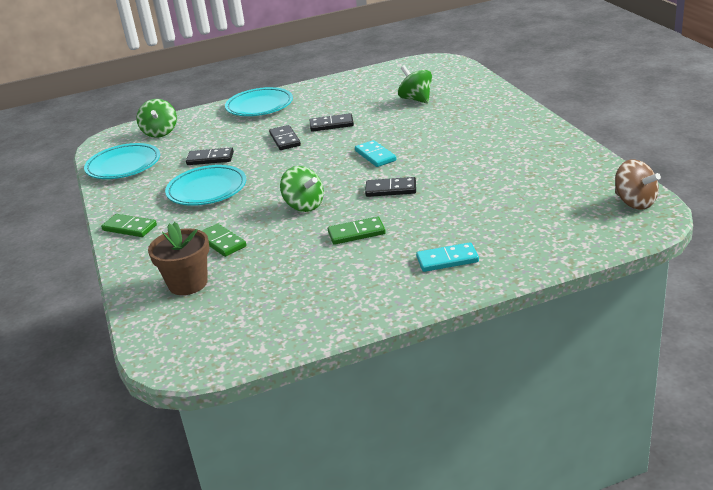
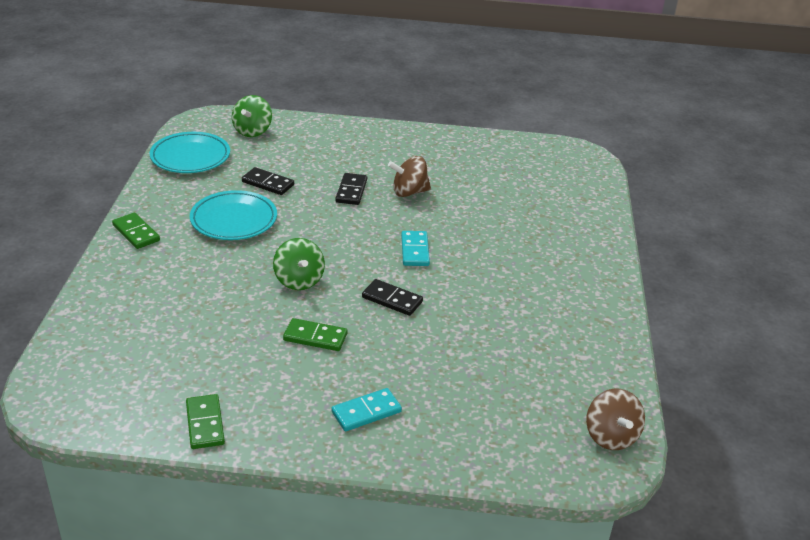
camera: 20 degrees right, 5 degrees up
brown flower pot [148,222,209,295] -> none
green domino [202,223,246,257] -> green domino moved to [186,394,225,449]
turquoise plate [225,87,293,116] -> none
black domino [310,113,354,132] -> brown spinning top [388,156,431,197]
green spinning top [398,65,432,103] -> none
turquoise domino [416,242,479,272] -> turquoise domino turned 45 degrees counterclockwise [332,388,402,432]

